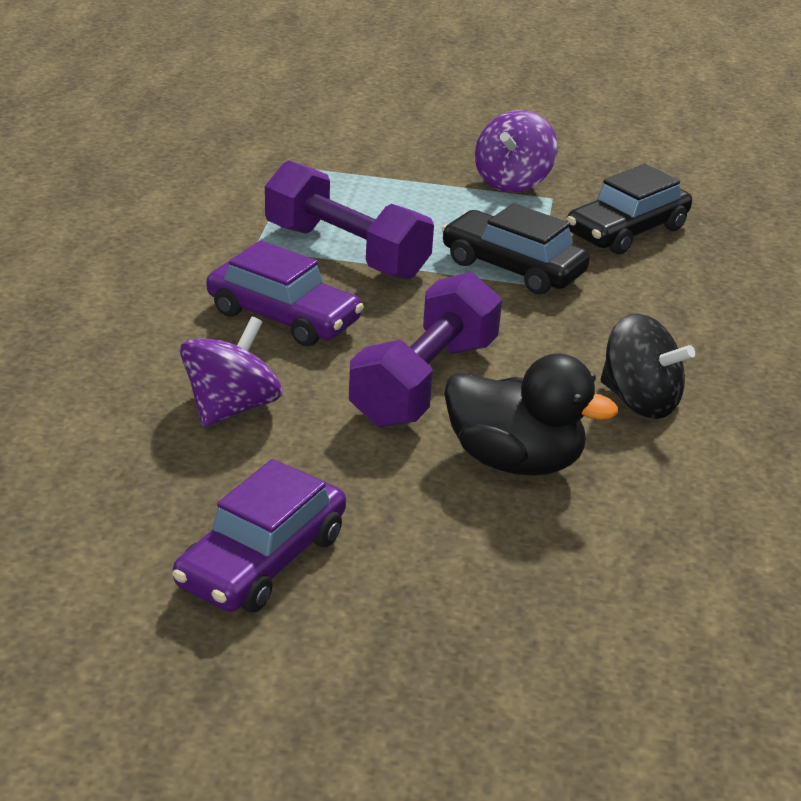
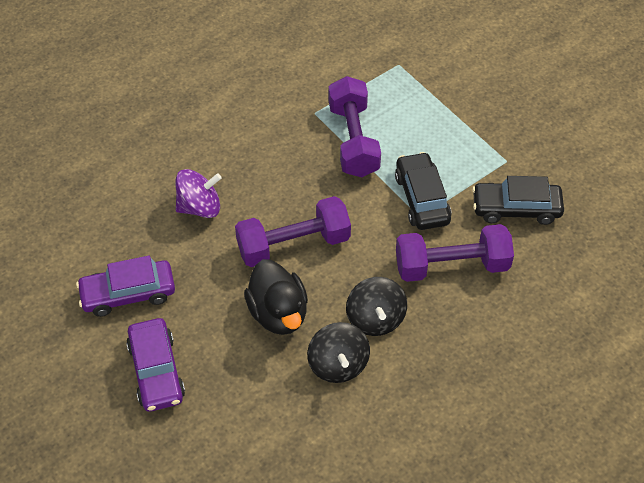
camera: 45 degrees right, 20 degrees up
purple car [206,240,364,346] -> purple car moved to [126,318,185,412]
purple spinning top [475,110,558,192] -> none
none -> black spinning top [307,322,370,383]
none -> purple dumbbell [396,224,514,282]

